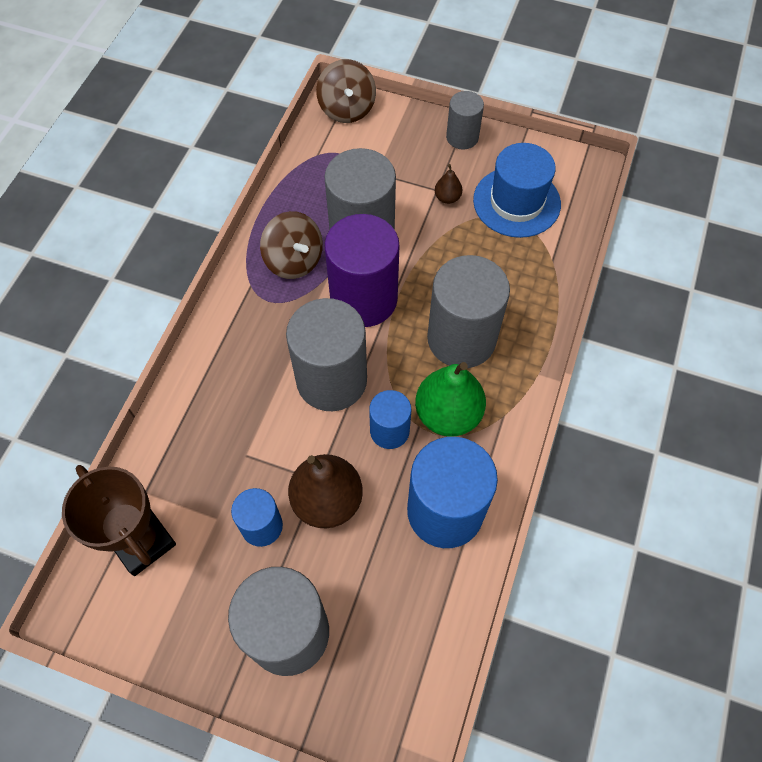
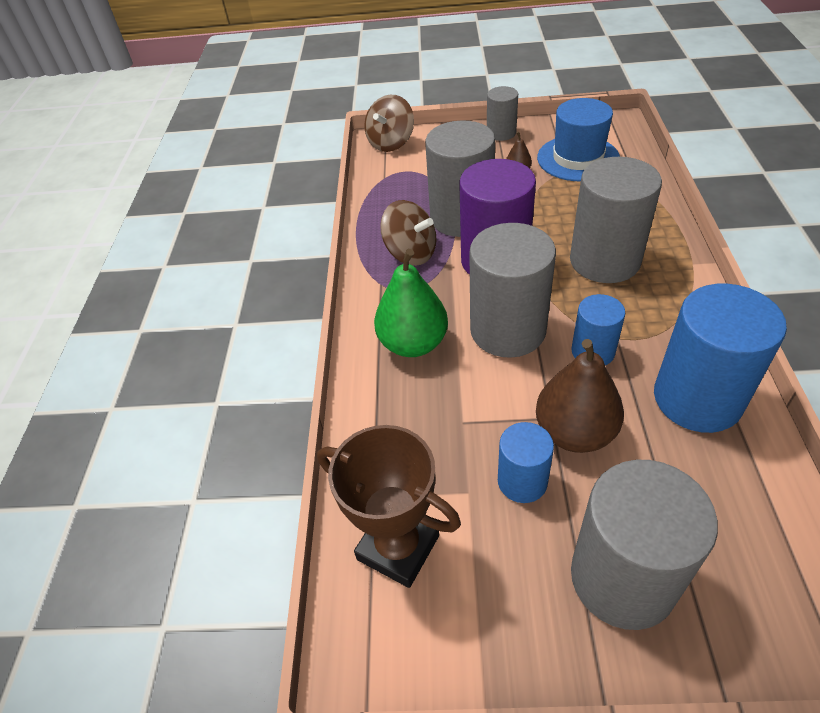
camera: 15 degrees left, 15 degrees down
brown spinning top [316,59,376,123] -> brown spinning top turned 60 degrees clockwise [364,95,414,152]
green pear [415,362,486,437] -> green pear moved to [374,249,448,357]

